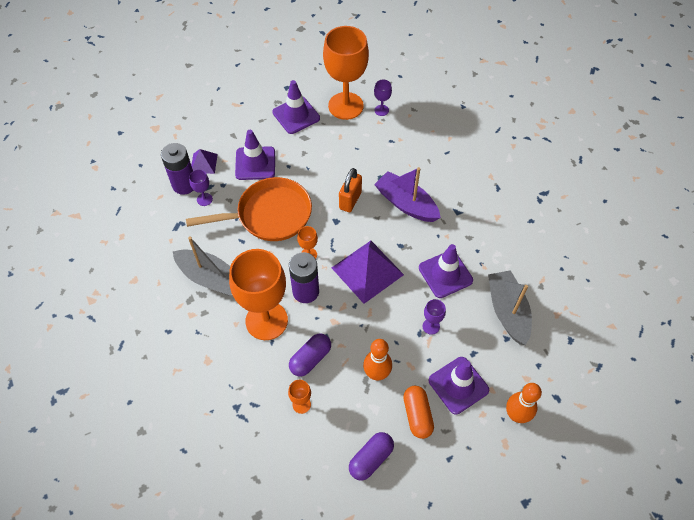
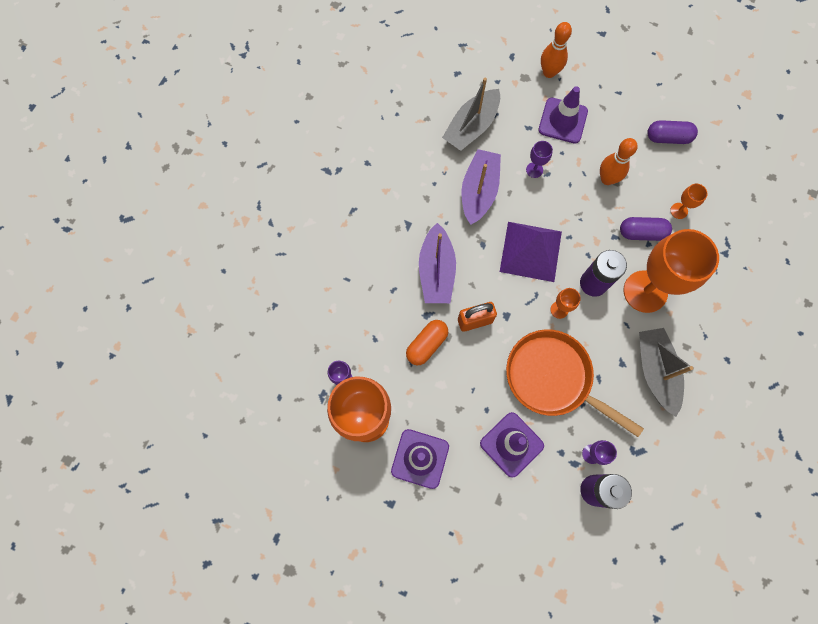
camera: 130 degrees left, 15 degrees up
purple pyramid [191,149,218,174] -> none
orange capsule [403,386,434,439] -> orange capsule moved to [406,320,448,365]
purple traffic cone [419,244,473,298] -> purple boat [461,149,501,225]

